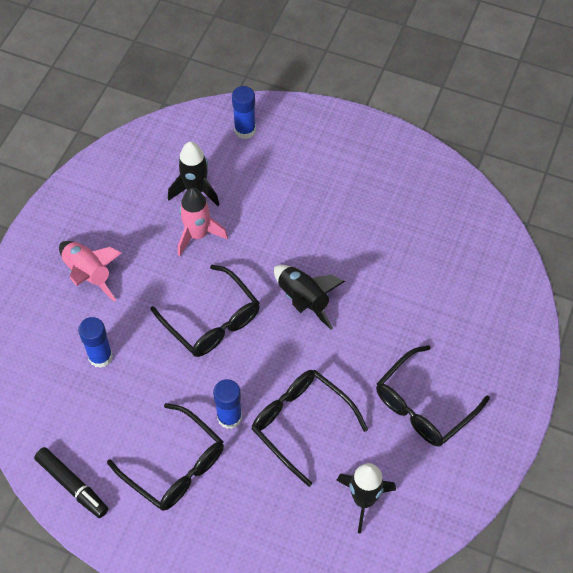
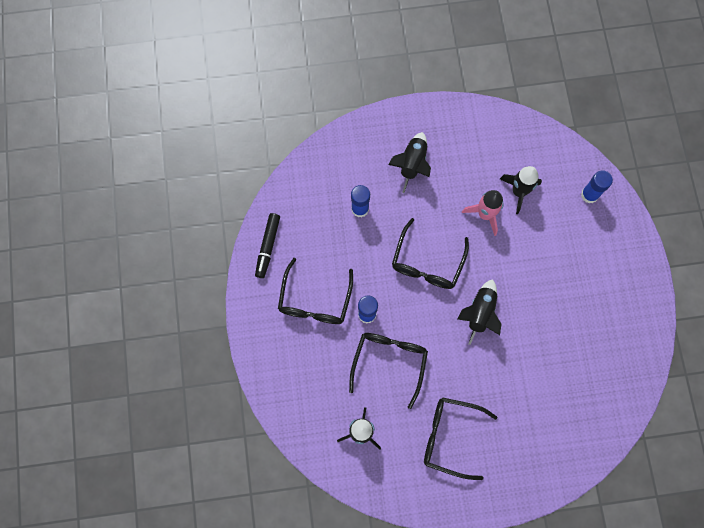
camera: 60 degrees right, 15 degrees up
pink rocket [59,241,121,302] -> black rocket [388,132,431,193]

